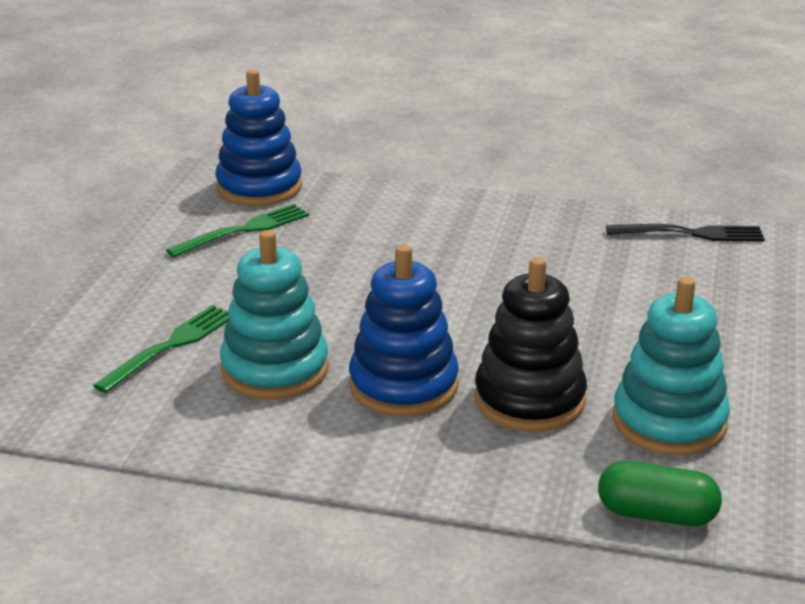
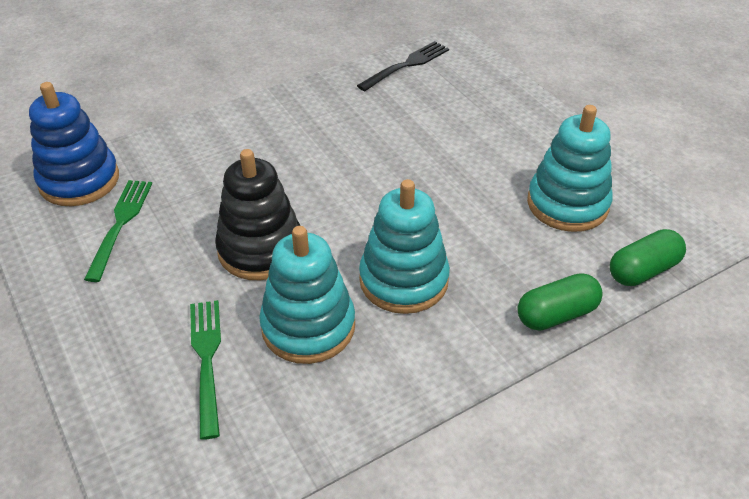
camera: 45 degrees left, 15 degrees up
blue stacking toy [349,244,459,417] -> turquoise stacking toy [359,179,450,314]
black stacking toy [475,257,587,432] -> black stacking toy moved to [215,149,301,280]
none -> green capsule [517,273,603,330]

